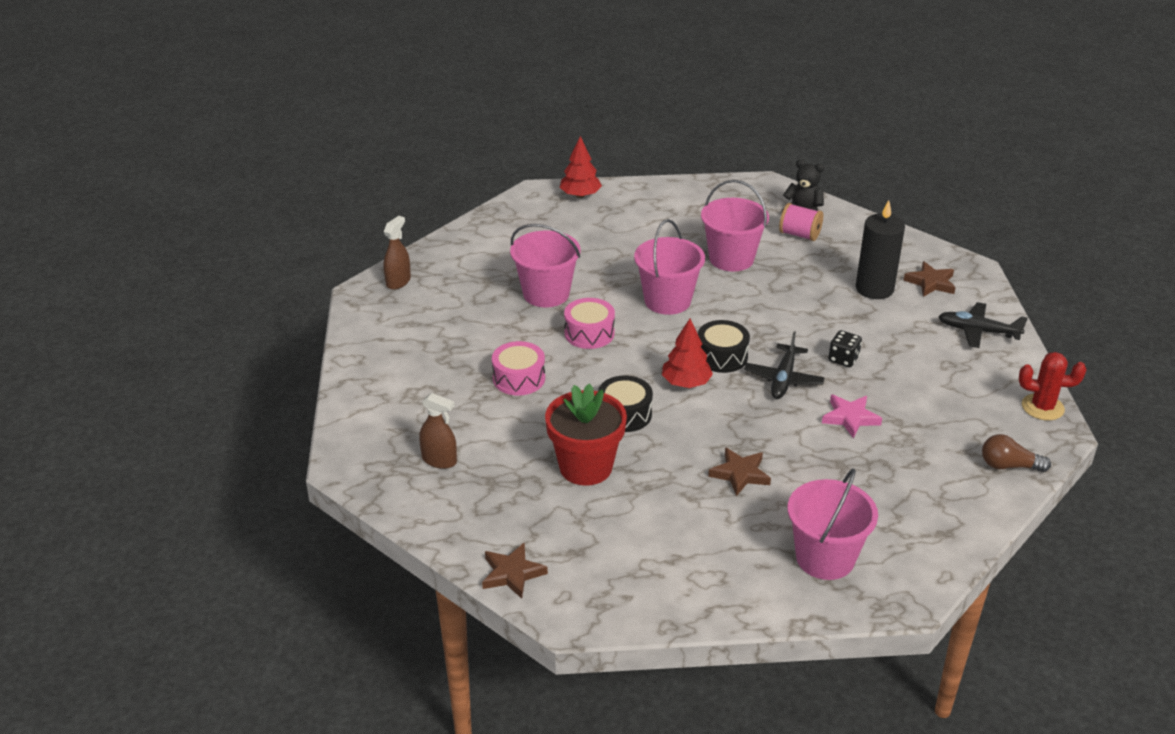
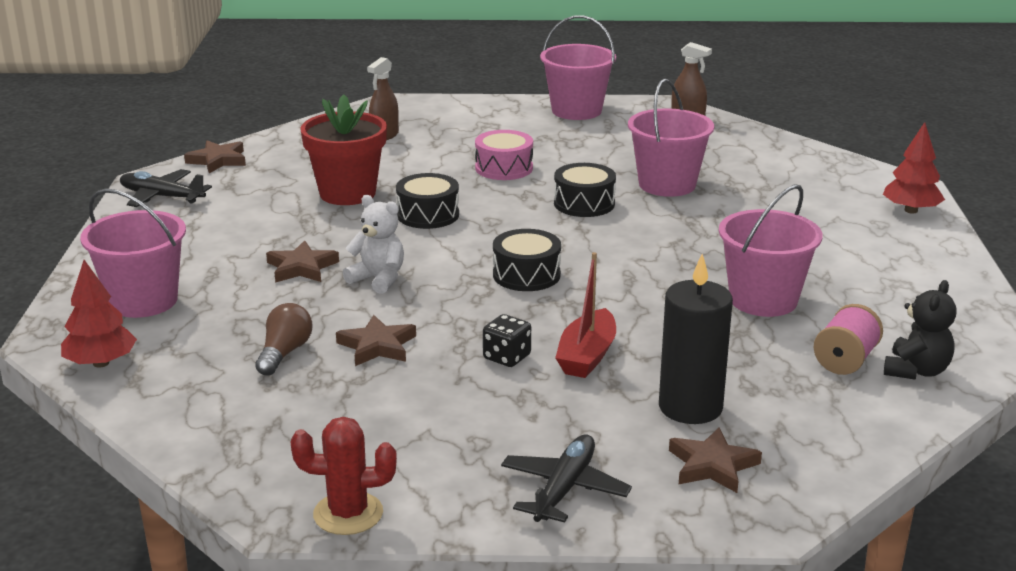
camera: 95 degrees right, 10 degrees down
pink drum [564,298,615,349] -> black drum [554,163,616,217]
pink bucket [634,219,705,315] -> pink bucket moved to [540,15,616,120]
red tree [662,319,713,388] -> red tree moved to [61,260,137,368]
black plane [744,331,825,399] -> black plane moved to [120,169,212,207]
pink star [822,395,882,438] -> brown star [336,315,416,366]
brown light bulb [982,434,1051,472] -> brown light bulb moved to [255,303,312,376]
red cactus [1019,352,1086,420] -> red cactus turned 75 degrees clockwise [291,417,397,535]
none -> white teddy bear [343,195,404,294]
none -> red boat [555,252,616,378]

